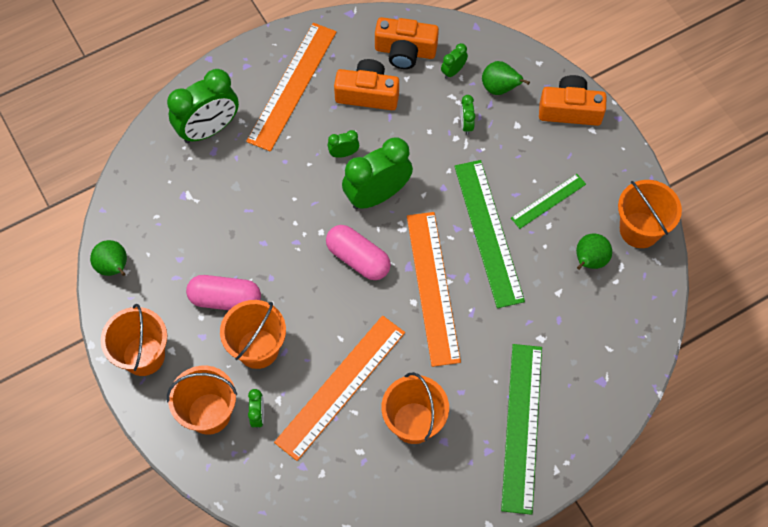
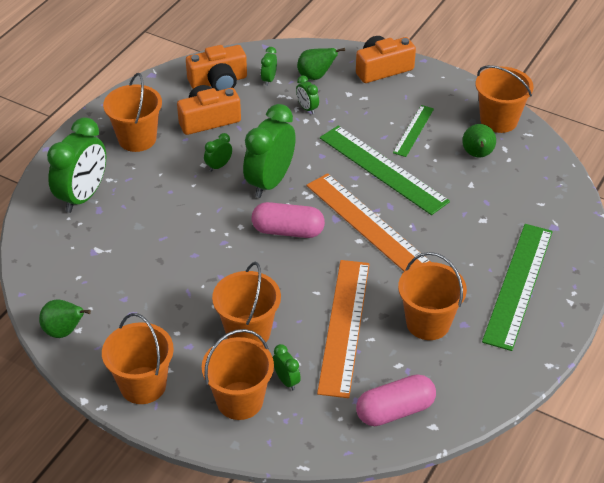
camera: 30 degrees left, 20 degrees down
pink capsule [186,275,261,310] -> pink capsule moved to [356,374,436,426]
orange ruler [246,23,337,152] -> orange bucket [103,73,162,152]
green ruler [501,344,542,515] -> green ruler turned 45 degrees clockwise [482,224,553,351]

